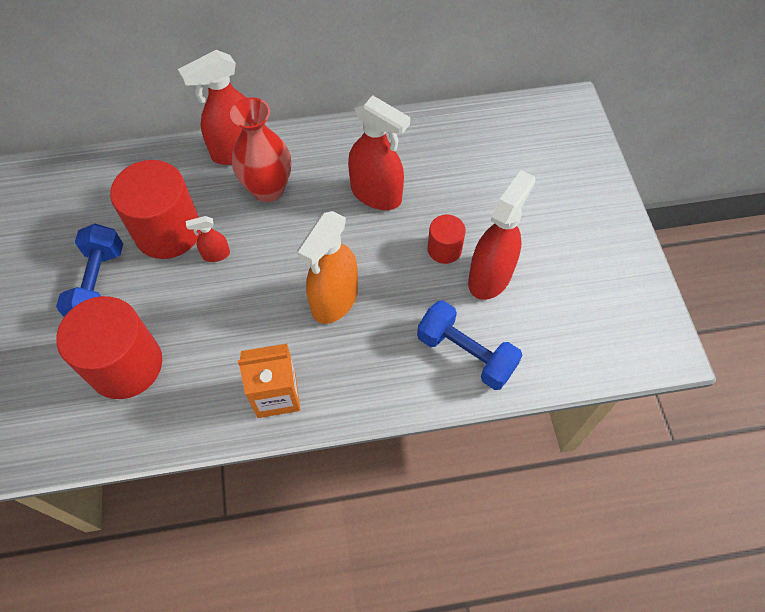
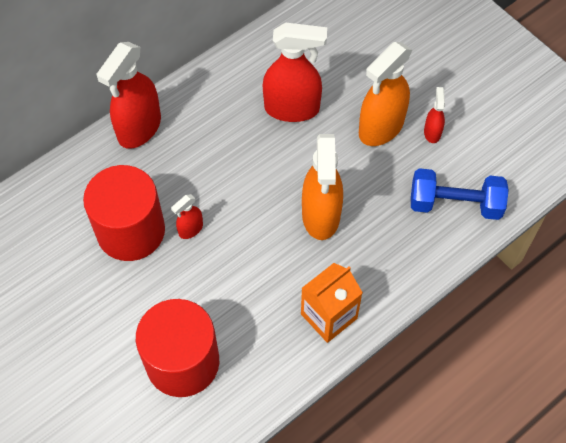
camera: 30 degrees left, 0 degrees up
blue dumbbell [56,224,123,317] -> none
red vase [230,98,291,202] -> none
red cylinder [427,215,466,264] -> orange spray bottle [359,42,412,146]
red spray bottle [468,170,535,300] -> red spray bottle [424,87,445,143], size x0.48

